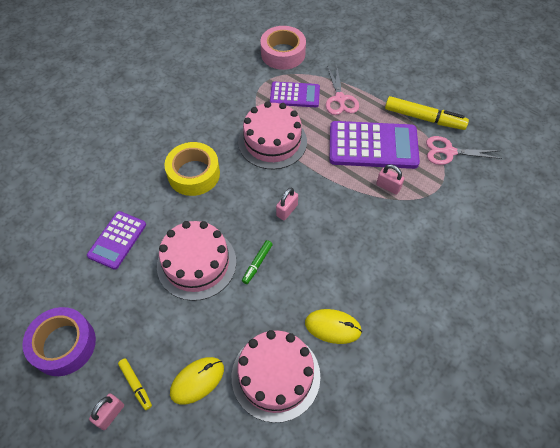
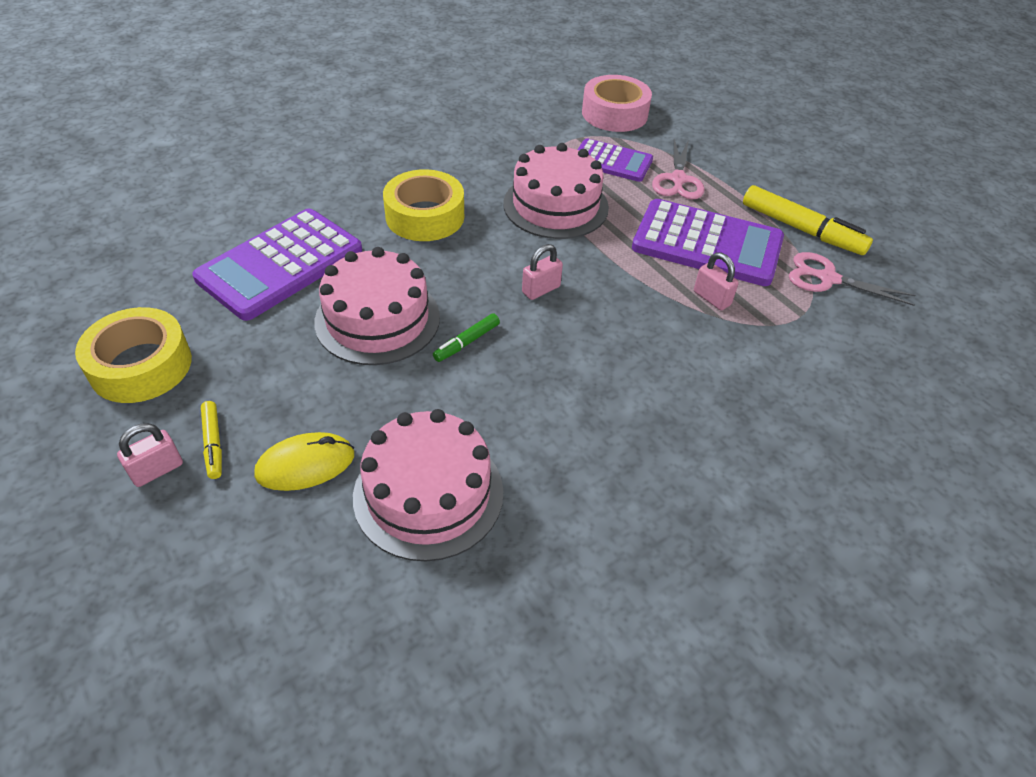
camera: 15 degrees right, 10 degrees down
purple tape [22,307,96,376] -> yellow tape [75,307,192,403]
purple calculator [87,211,146,270] -> purple calculator [192,209,362,321], size x1.68
yellow mouse [305,309,362,344] -> none

